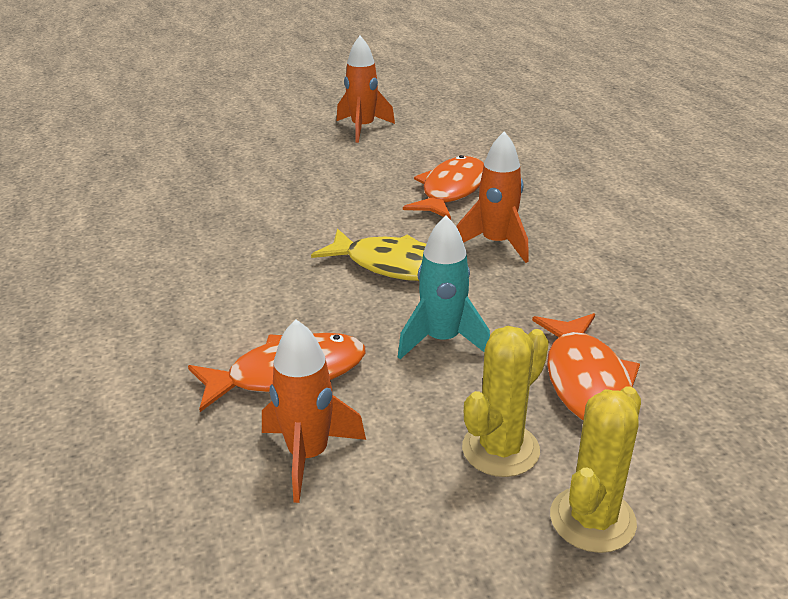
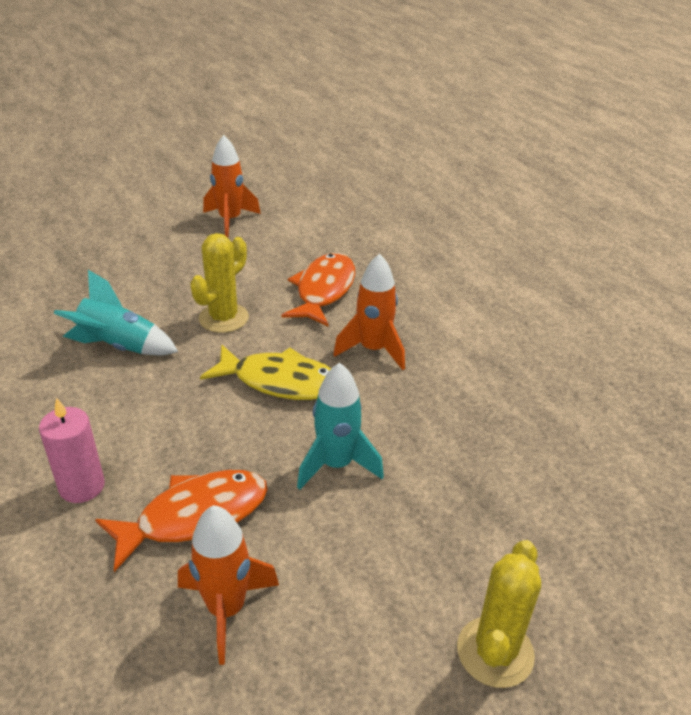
camera: 10 degrees left, 5 degrees up
yellow cactus [462,326,549,477] -> yellow cactus moved to [190,233,249,333]
orange fish [532,313,640,420] -> none
none -> pink candle [39,398,105,503]
none -> turquoise rocket [53,270,178,355]

